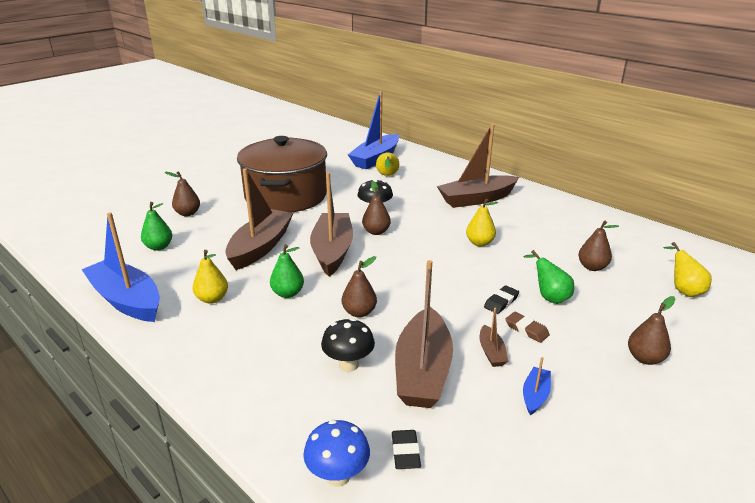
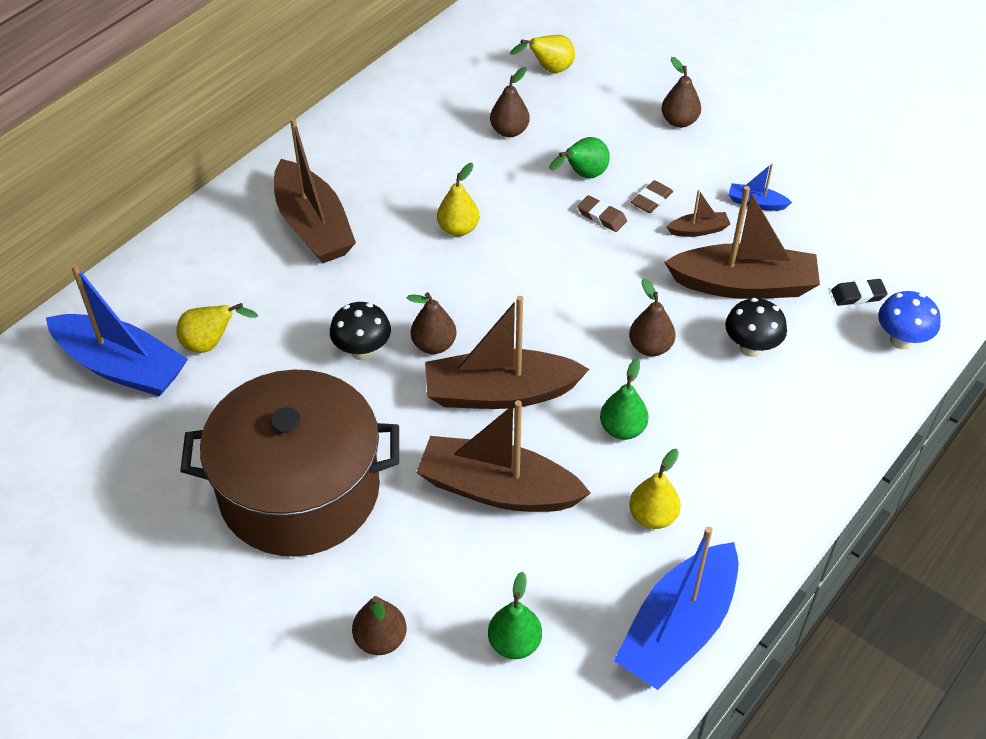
camera: 95 degrees left, 20 degrees up
black eraser [484,285,519,314] -> brown eraser [577,195,627,232]

